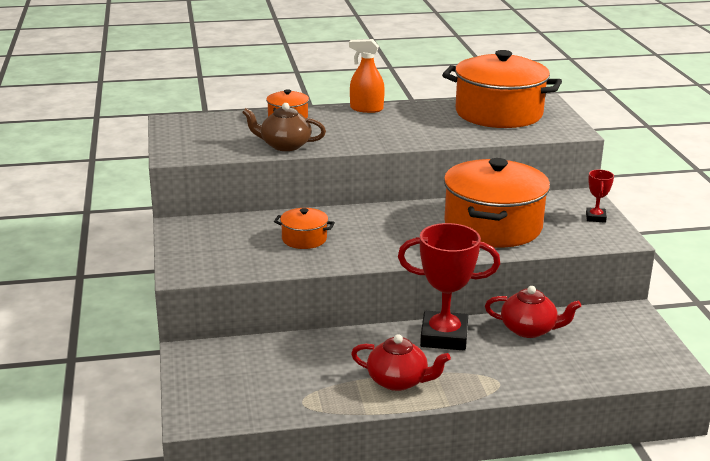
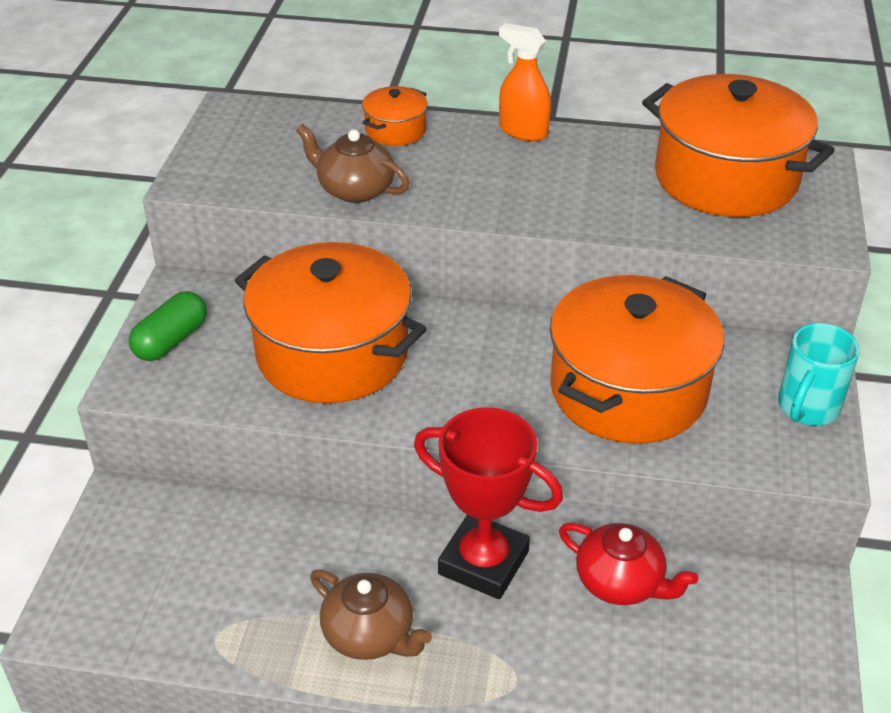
camera: 20 degrees right, 15 degrees up
orange pot [274,208,335,249] -> orange pot [235,242,426,403], size x2.23
red teapot [351,334,451,391] -> brown teapot [310,570,432,660]
red trophy [586,170,614,223] -> turquoise mug [778,323,860,426]
none -> green capsule [129,291,207,361]

